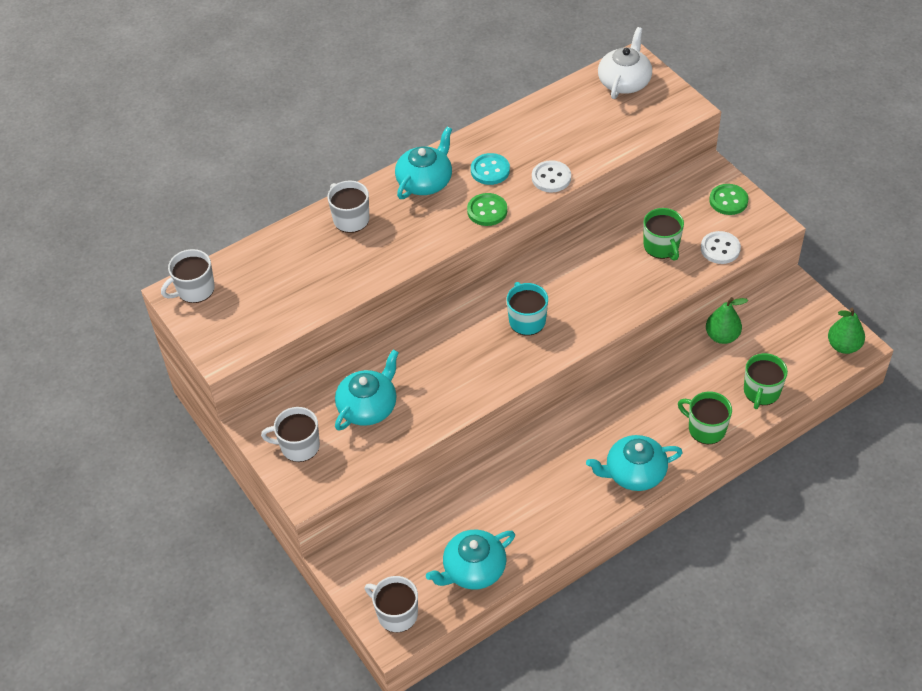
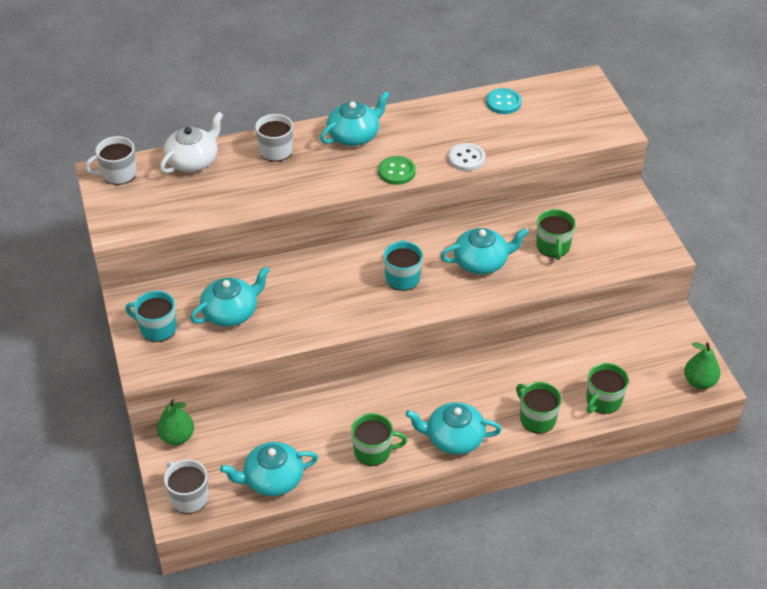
camera: 15 degrees right, 5 degrees down
white mug [261,407,320,462] -> turquoise mug [125,291,176,342]
turquoise button [471,153,510,185] -> turquoise button moved to [486,88,522,114]
white teapot [598,27,652,99] -> white teapot moved to [160,112,223,173]
white button [701,231,741,264] -> none
green pear [706,297,748,344] -> green pear moved to [157,399,194,445]
green button [709,184,748,215] -> none
none -> green mug [351,413,407,466]
none -> turquoise teapot [440,228,528,274]

